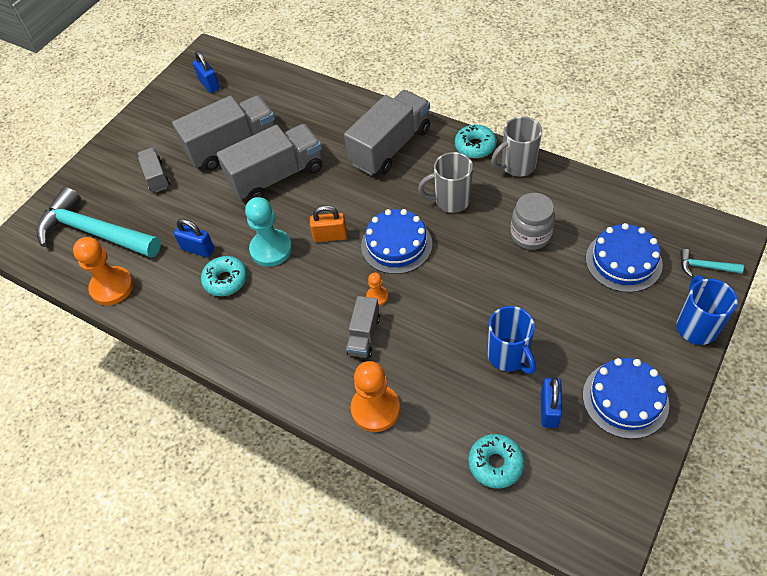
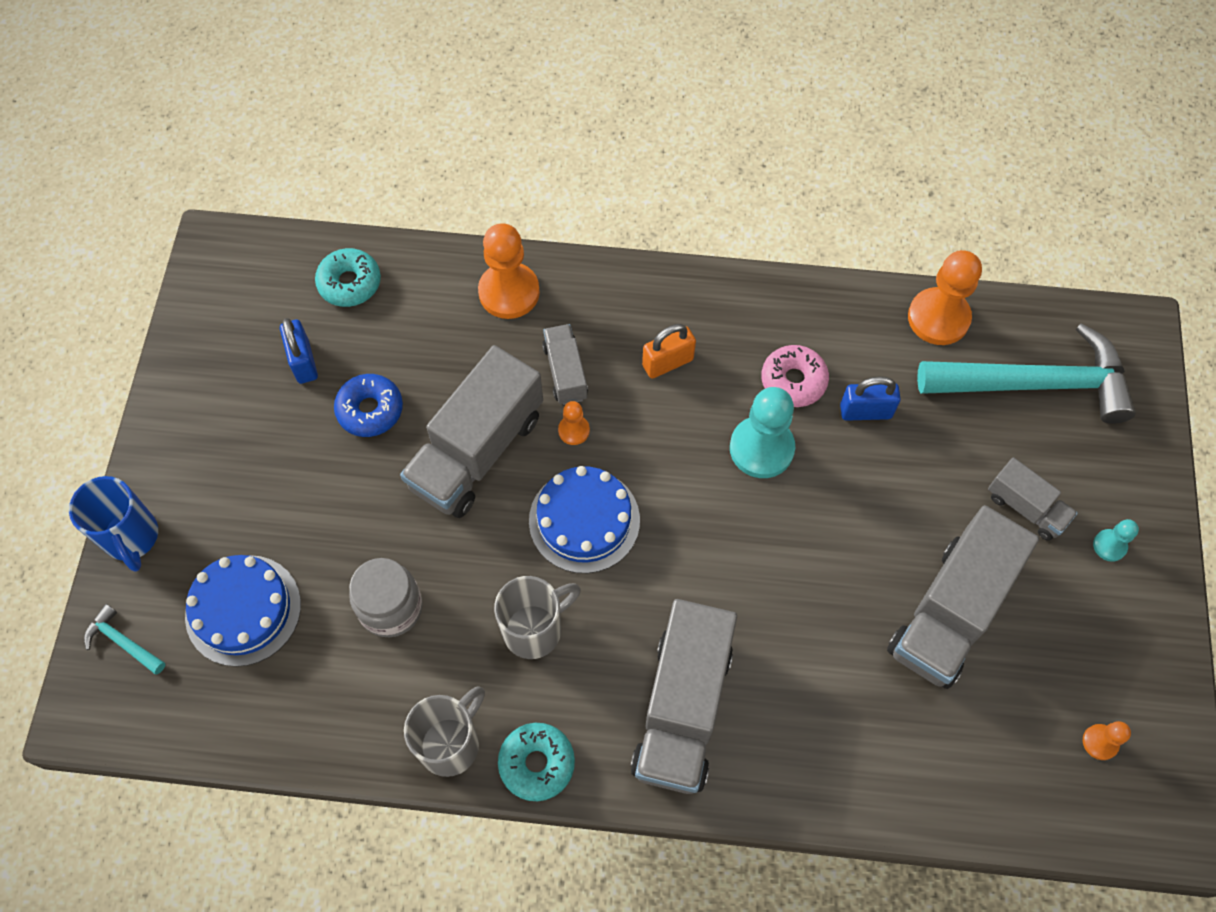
camera: 150 degrees right, 10 degrees up
blue padlock [193,51,220,93] -> orange pawn [1083,721,1131,760]
turquoise donut [201,256,247,296] -> pink donut [761,345,829,407]
grey truck [217,124,322,201] -> grey truck moved to [400,345,543,518]
orange padlock [310,205,347,242] -> orange padlock moved to [642,324,696,379]
blue mug [487,306,536,374] -> blue donut [334,374,403,437]
blue cake [583,358,669,439] -> none
turquoise hammer [680,249,744,277] -> turquoise hammer turned 135 degrees counterclockwise [84,604,165,675]
none -> turquoise pawn [1093,519,1139,562]

